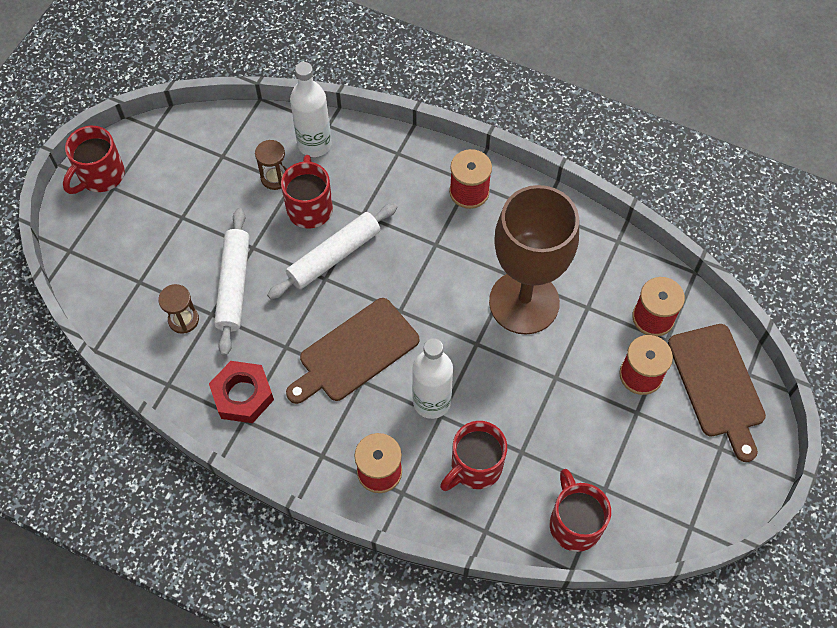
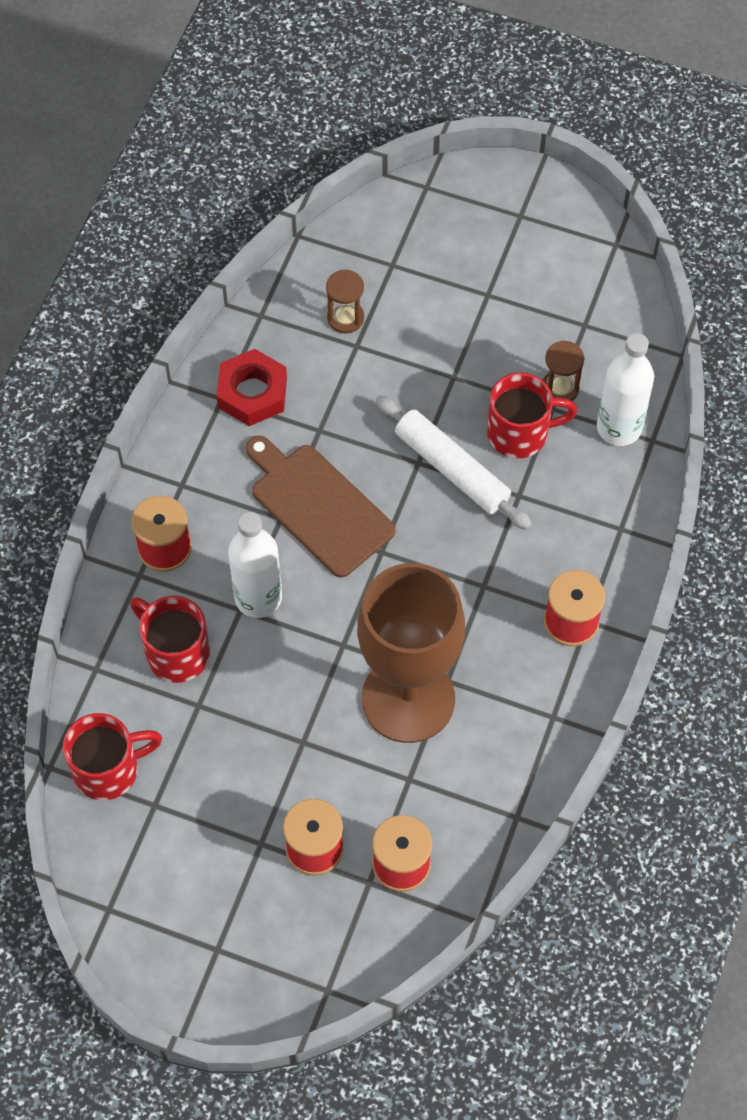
camera: 85 degrees right, 0 degrees up
red mug [63,126,125,194] -> none
white rolling pin [214,208,250,356] -> none
brown cutting board [668,324,766,462] -> none

